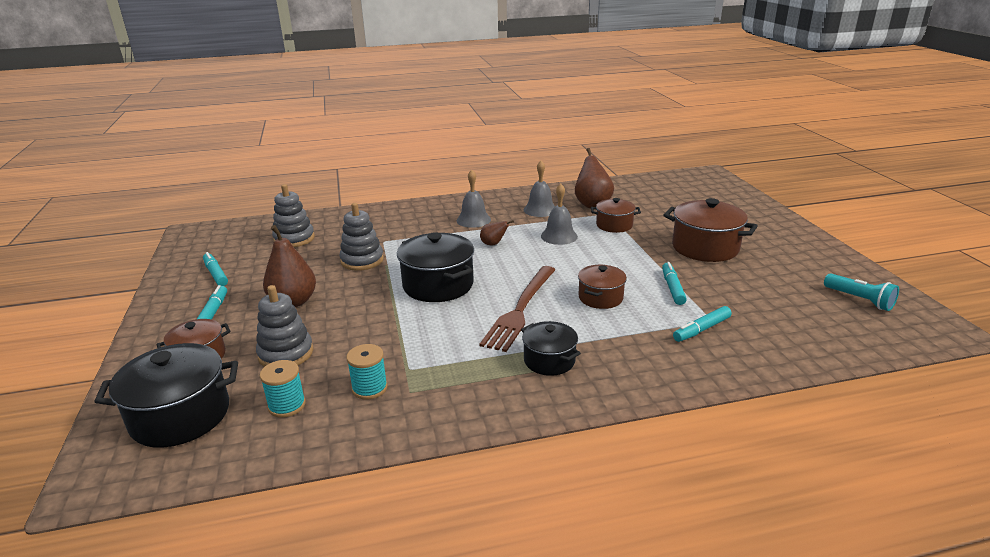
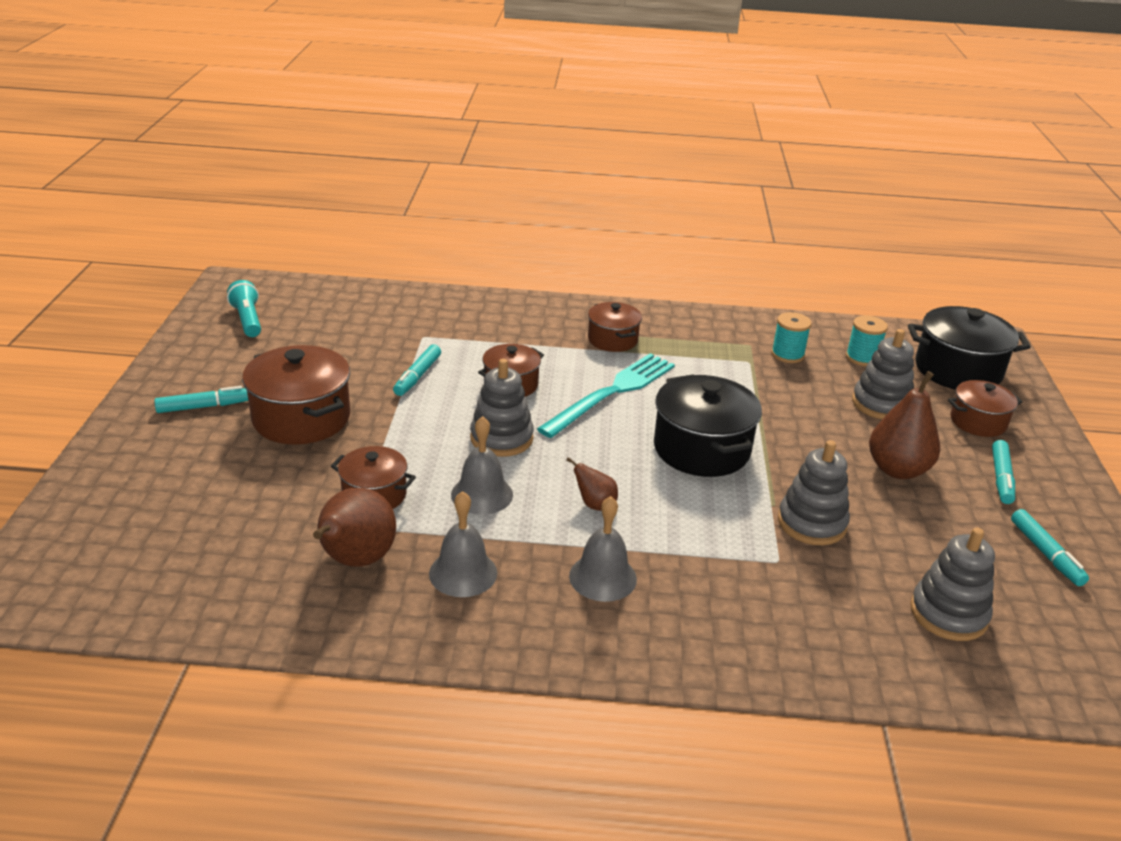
camera: 165 degrees left, 5 degrees up
brown fork [479,266,556,352] -> turquoise fork [537,353,675,438]
black pot [521,321,581,376] -> brown pot [588,302,642,352]
turquoise marker [673,306,732,342] -> turquoise marker moved to [154,386,248,413]
none -> grey stacking toy [470,359,534,457]

